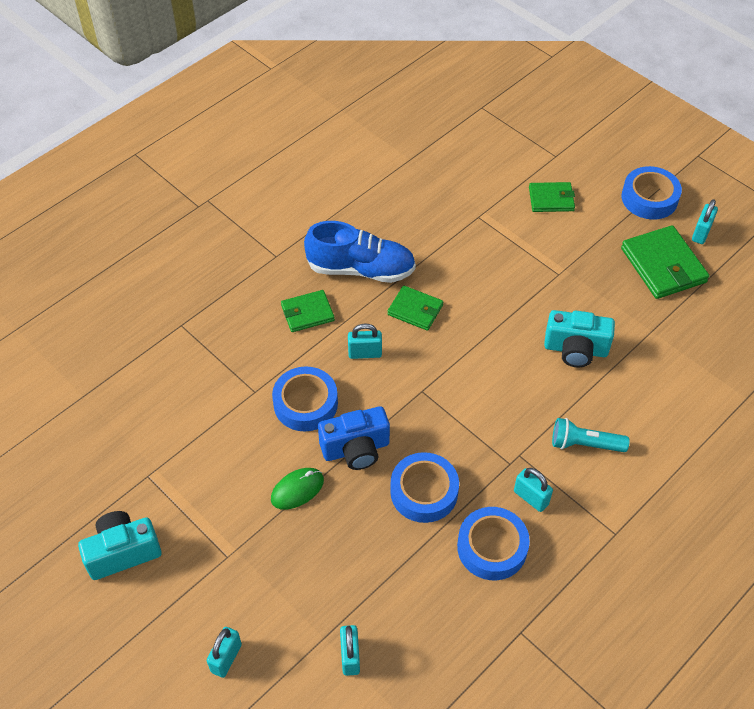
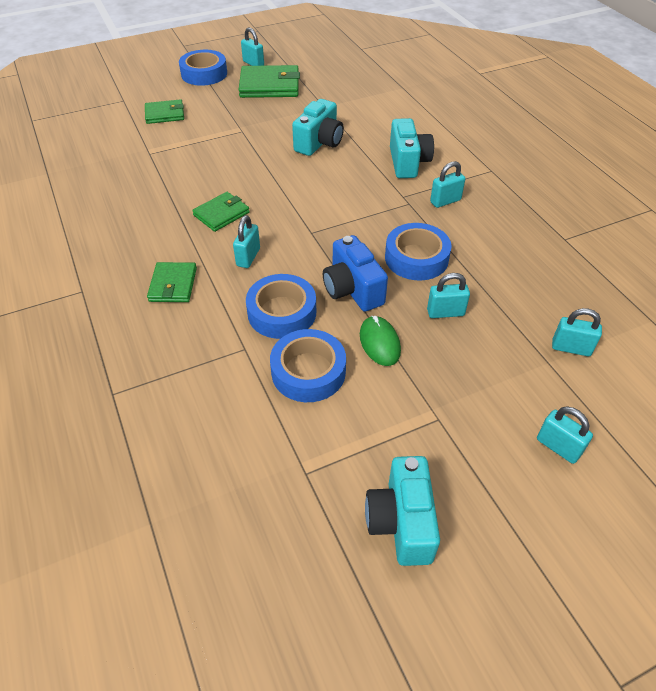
camera: 70 degrees left, 5 degrees down
blue shoe [304,221,416,283] -> none
blue camera [318,406,390,470] -> blue camera turned 150 degrees clockwise [323,235,388,312]
blue tape [457,507,530,580] -> blue tape moved to [270,329,346,402]
green wallet [529,182,575,212] -> green wallet turned 60 degrees clockwise [145,99,184,124]
turquoise flashlight [552,418,630,452] -> turquoise camera [390,118,434,178]
none -> turquoise padlock [427,273,470,318]

